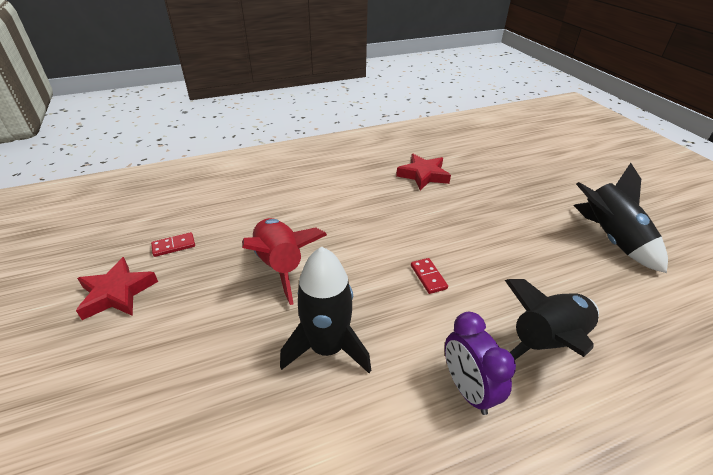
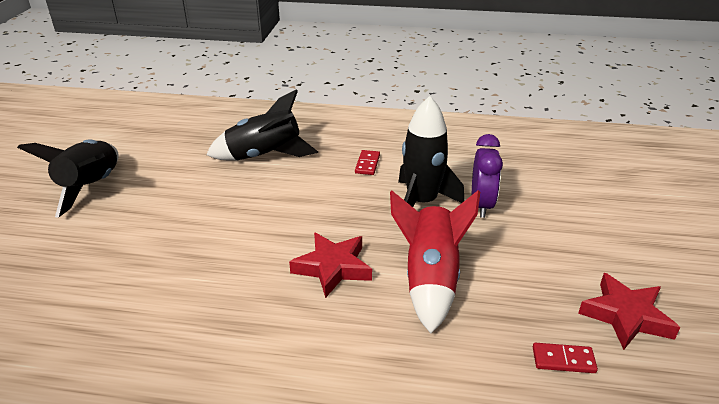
camera: 150 degrees left, 5 degrees down
red star [396,154,451,190] -> red star moved to [289,232,372,298]
red domino [411,258,448,294] -> red domino moved to [355,150,380,175]
purple clock [445,312,516,415] -> purple clock moved to [472,134,503,218]

